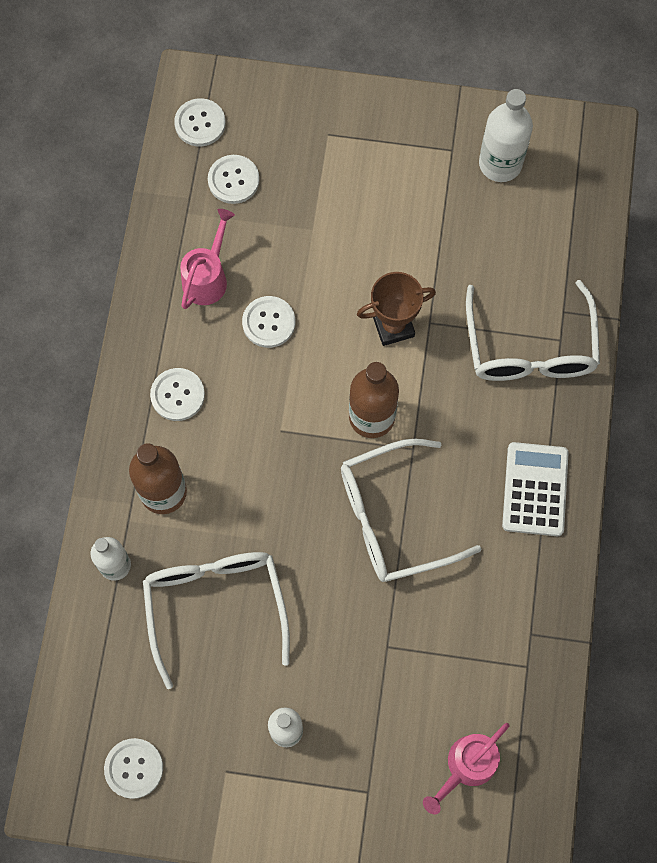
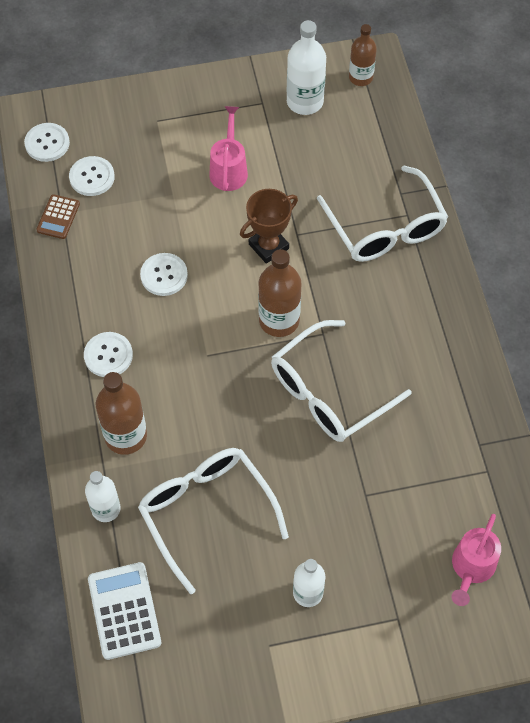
camera: 20 degrees left, 10 degrees down
white button [104,738,163,799] -> none
pink watering can [180,209,235,309] -> pink watering can moved to [210,106,248,191]
white calculator [502,442,569,536] -> white calculator moved to [88,562,161,660]
none -> brown calculator [36,194,80,239]
none -> brown bottle [349,24,377,86]

